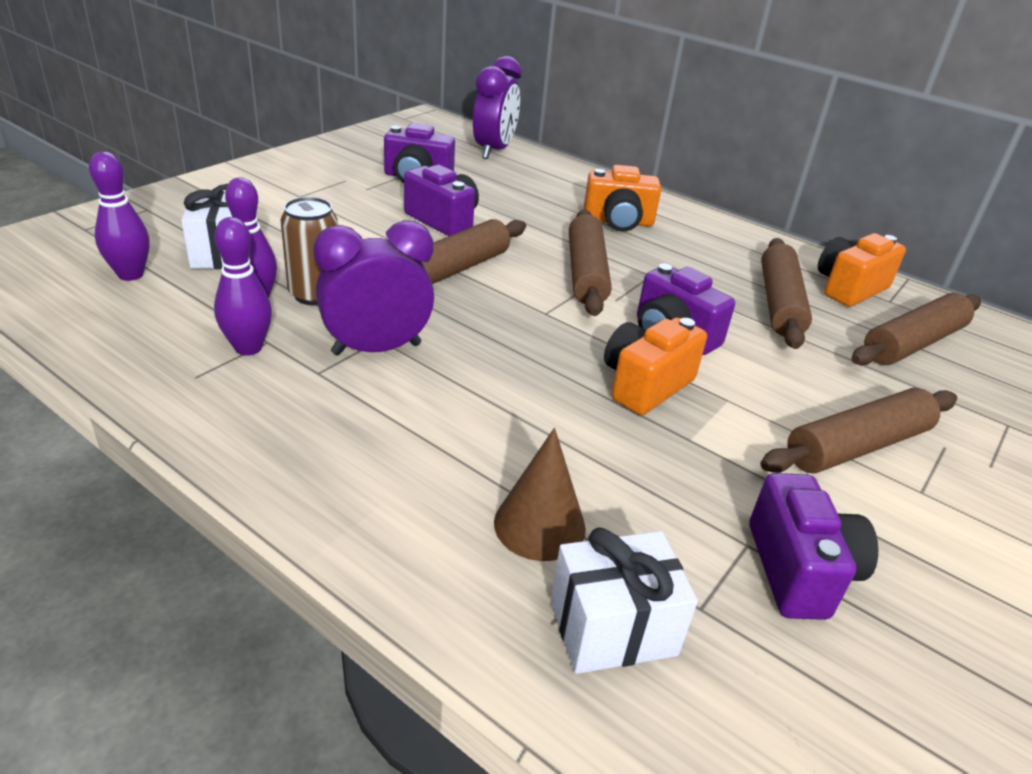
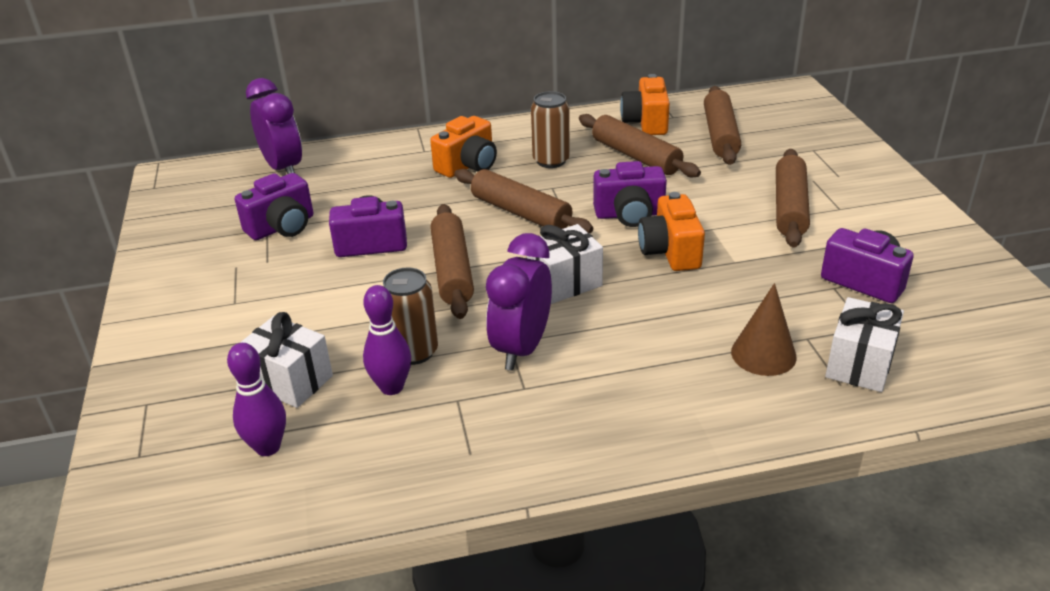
camera: 45 degrees left, 0 degrees up
purple bowling pin [214,217,272,356] -> none
none -> white gift [527,224,603,304]
none -> brown can [531,91,570,168]

